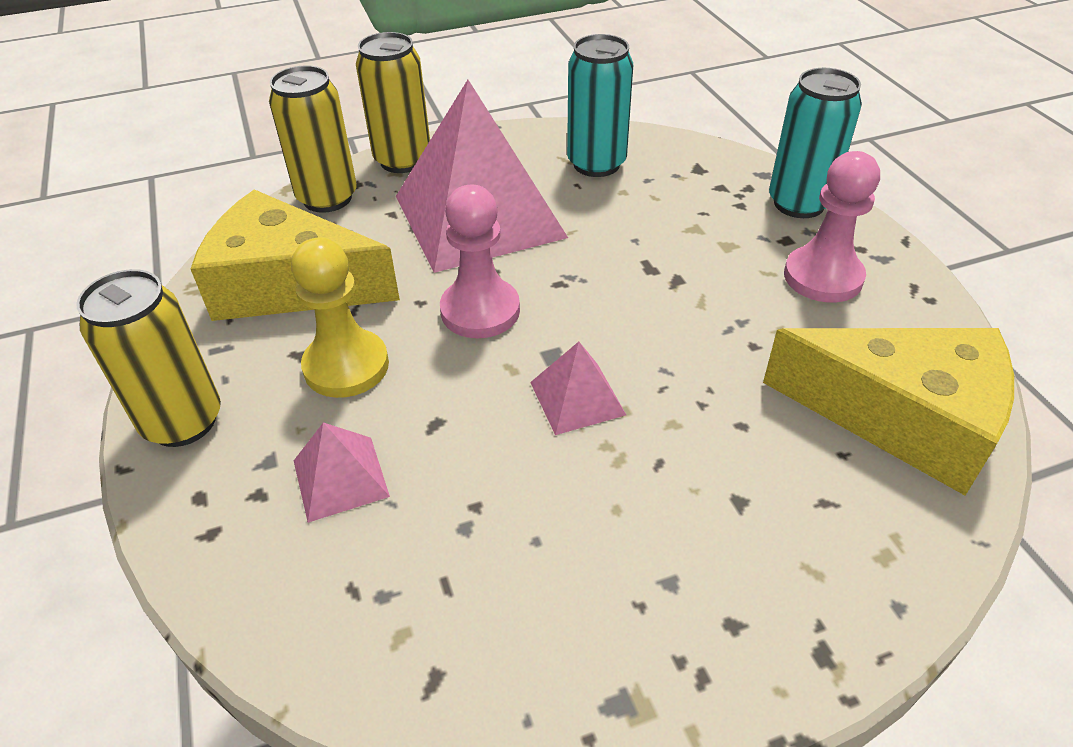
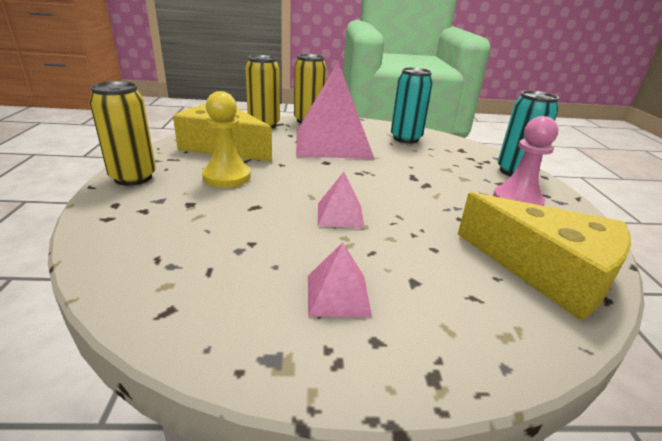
camera: 15 degrees right, 15 degrees down
pink pyramid [294,423,390,523] -> pink pyramid moved to [308,243,372,317]
pink pawn [440,185,520,338] -> none

